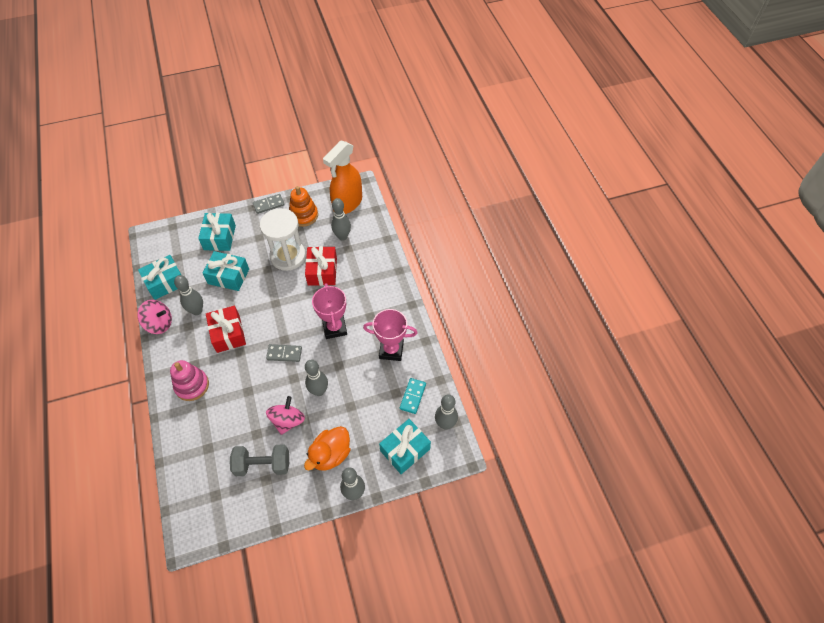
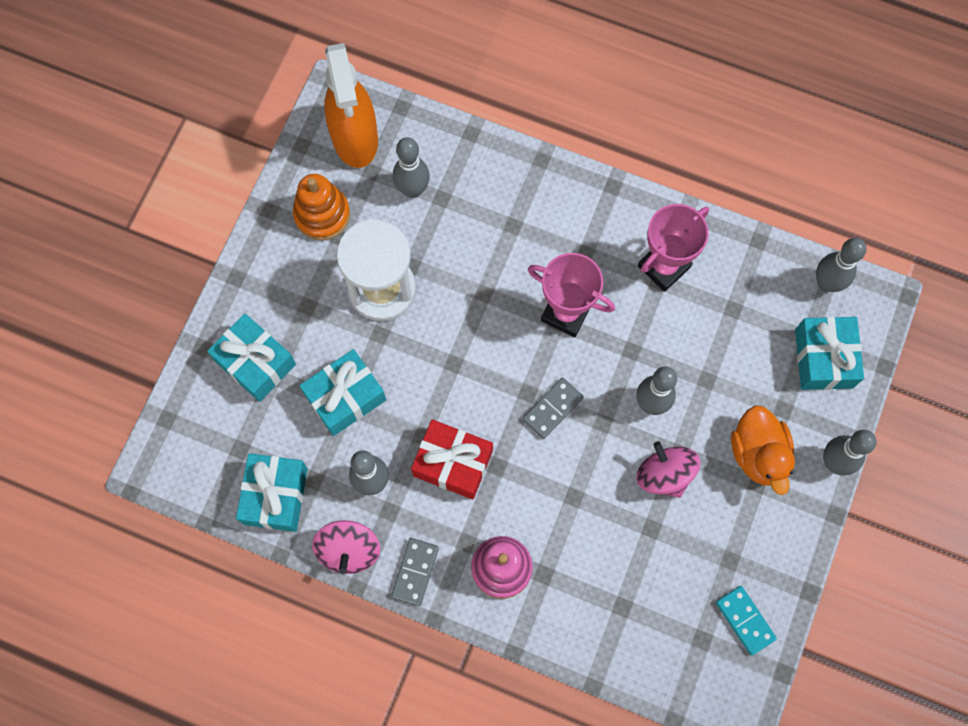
camera: 50 degrees left, 15 degrees up
pink spinning top [137,300,172,334] -> pink spinning top turned 135 degrees clockwise [312,520,380,574]
grey dumbbell [230,444,289,476] -> none
grey domino [253,194,285,214] -> grey domino moved to [391,538,439,606]
red gift [305,246,337,286] -> none
turquoise domino [400,378,426,414] -> turquoise domino moved to [716,586,777,656]

